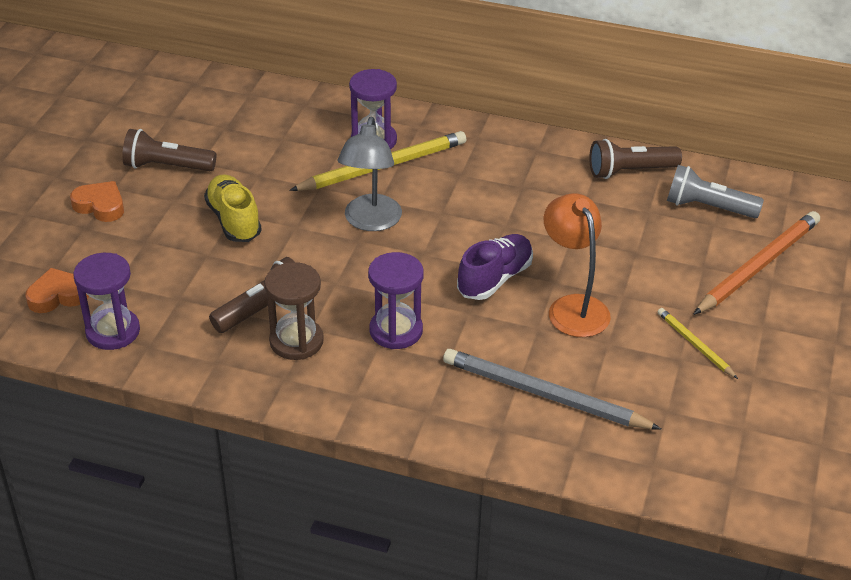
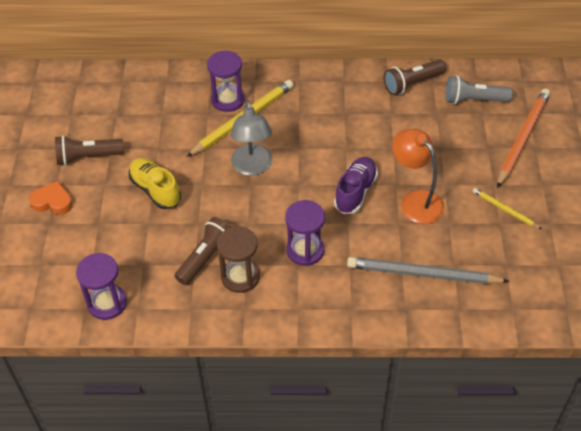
camera: 15 degrees left, 10 degrees up
orange heart [25,268,89,313] -> none

